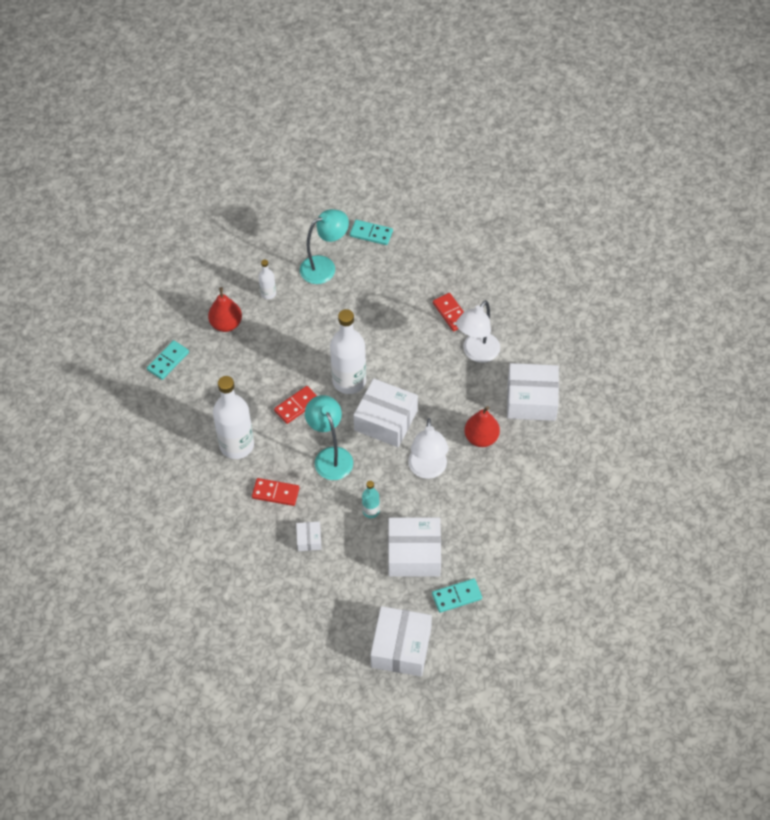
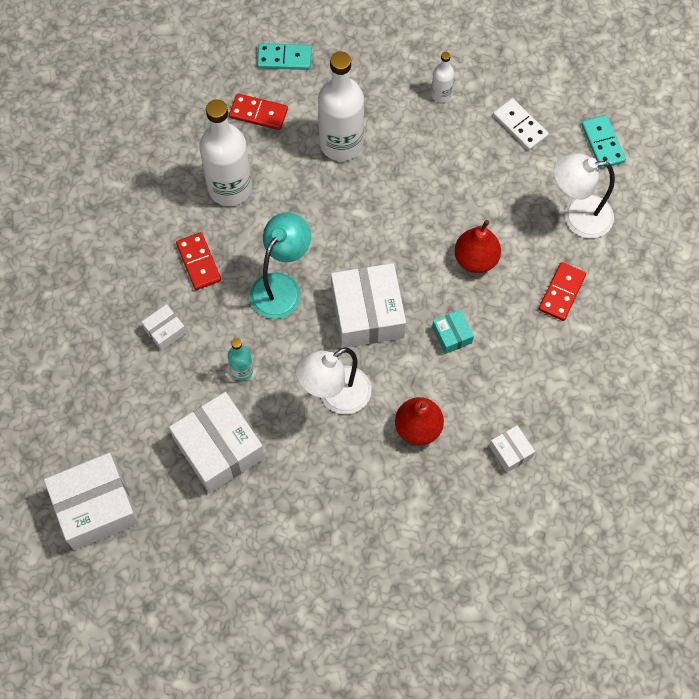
camera: 55 degrees right, 10 degrees up
red pear [208,287,242,332] -> red pear moved to [455,220,501,273]
red domino [274,386,317,424] -> red domino moved to [229,94,288,130]
turquoise lamp [300,209,349,284] -> white domino [493,98,549,150]
white bottle [330,309,366,394] -> white bottle moved to [318,51,364,161]
turquoise domino [432,578,482,613] -> none
white lamp [456,300,500,363] -> white lamp moved to [554,153,615,238]
white box [507,363,559,421] -> white box [489,425,535,472], size x0.48
none -> turquoise box [432,310,474,354]

